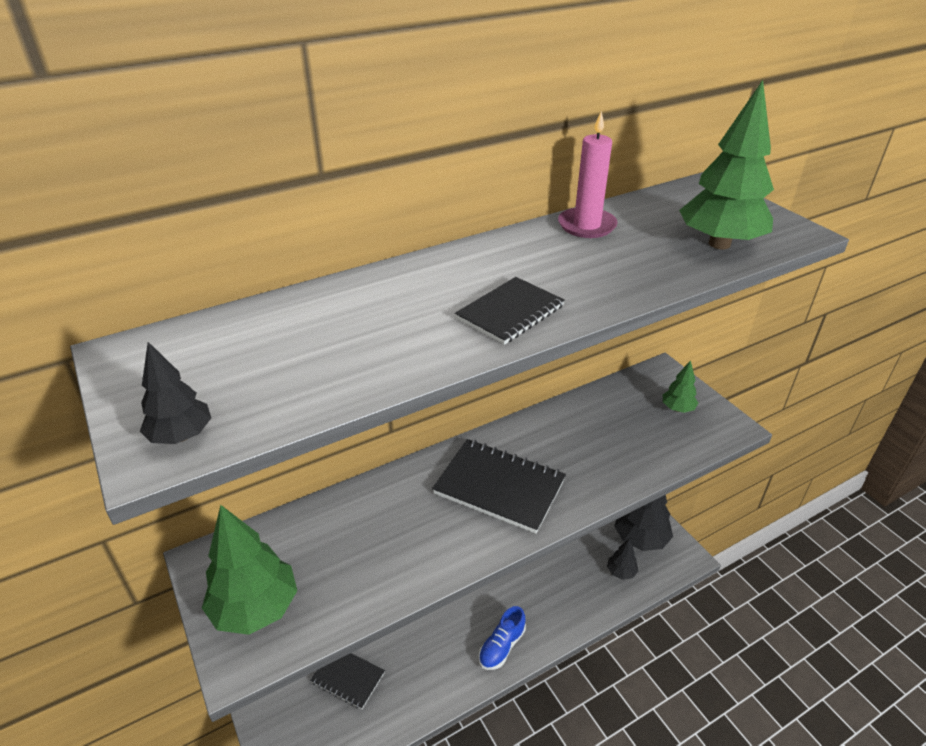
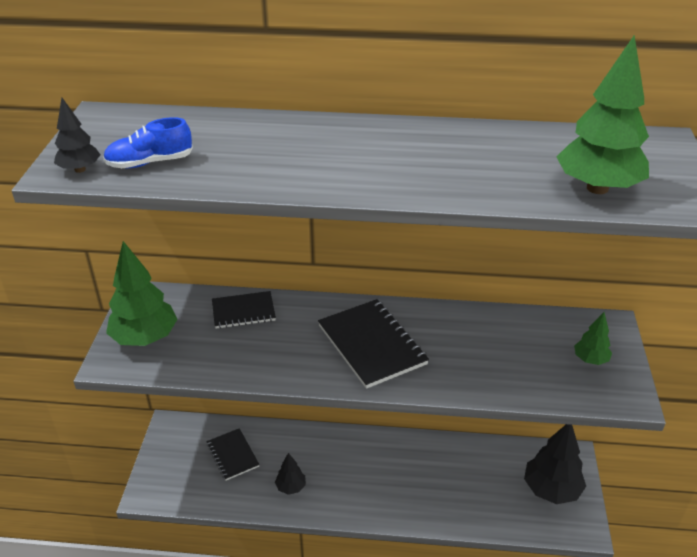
camera: 35 degrees right, 0 degrees up
black notebook [455,277,565,345] -> black notebook moved to [212,291,276,329]
blue shoe [479,606,526,670] -> blue shoe moved to [103,117,193,168]
pink candle [558,111,618,238] -> none
black tree [607,538,638,580] -> black tree moved to [275,453,306,495]

